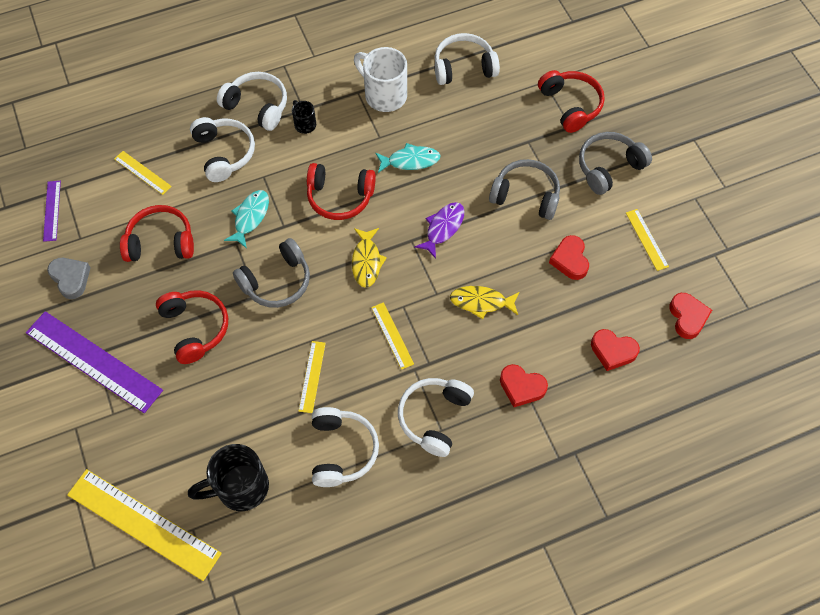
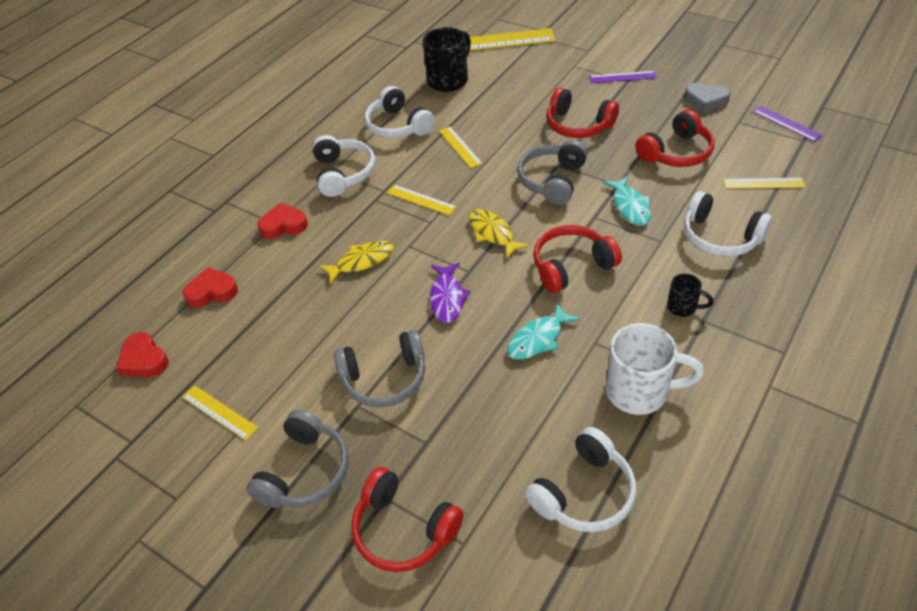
camera: 150 degrees right, 15 degrees down
purple ruler [26,311,163,413] -> purple ruler [589,71,657,83], size x0.48
white headphones [217,72,287,131] -> none
red heart [549,235,589,280] -> none

